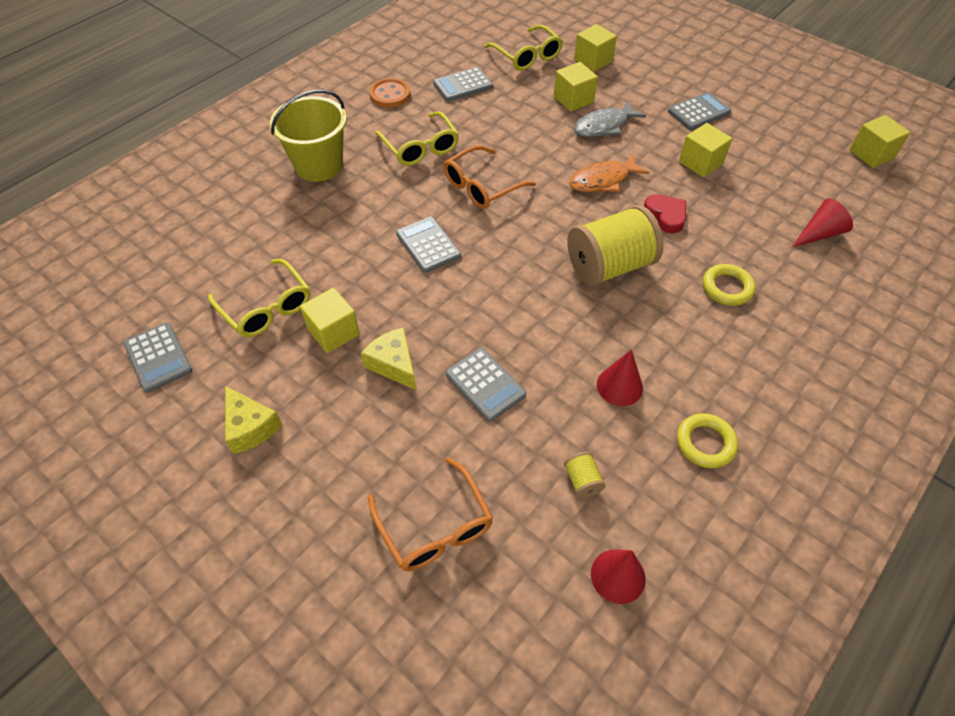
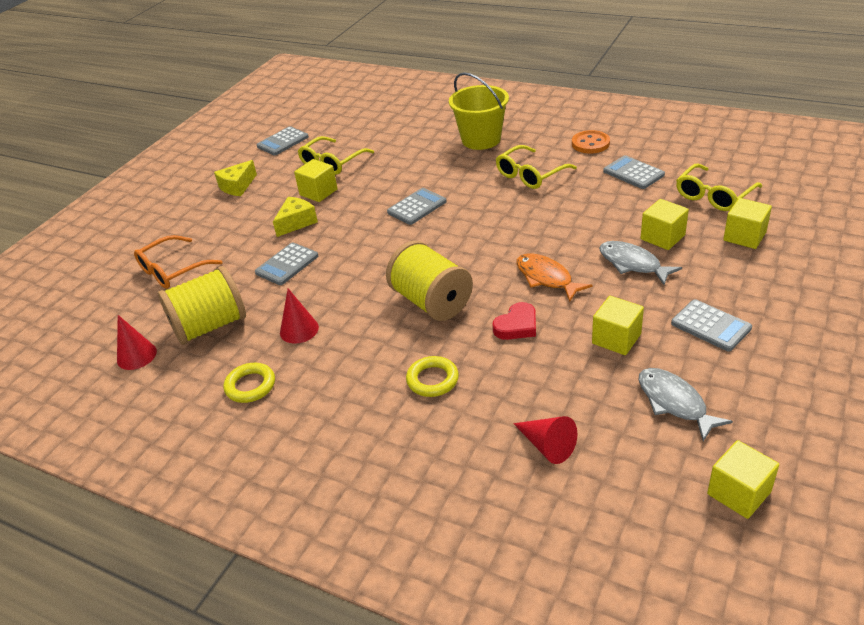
camera: 80 degrees right, 15 degrees down
orange glasses [444,145,536,209] -> none
yellow spool [564,452,606,498] -> yellow spool [158,266,246,345], size x2.46
none -> grey fish [639,368,733,441]

